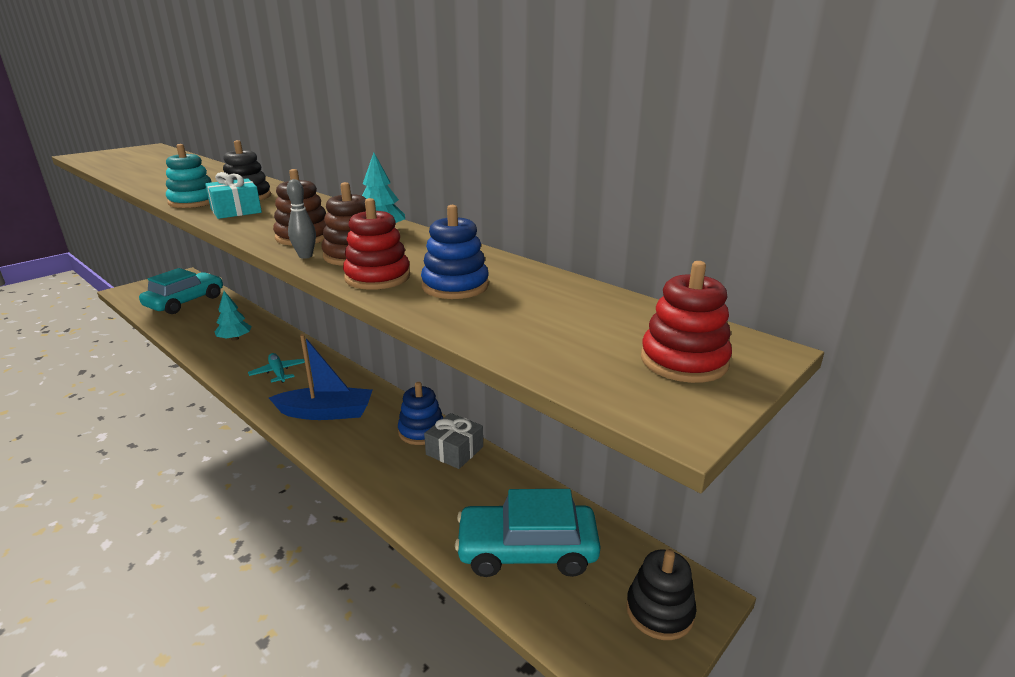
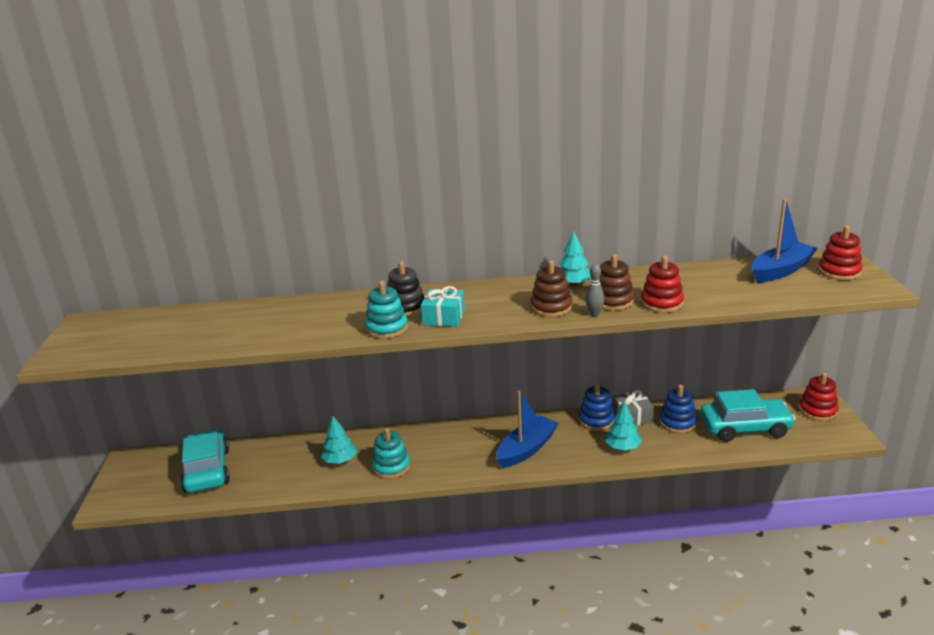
camera: 45 degrees left, 0 degrees up
turquoise plane [248,353,305,383] -> none
blue stacking toy [421,205,489,299] -> blue stacking toy moved to [659,385,697,433]
turquoise car [455,489,601,577] -> turquoise car turned 135 degrees counterclockwise [700,389,796,442]
black stacking toy [626,549,697,640] -> red stacking toy [799,373,839,421]
none -> turquoise stacking toy [372,428,410,479]
none -> turquoise tree [605,401,642,451]
none -> blue boat [751,199,818,283]

